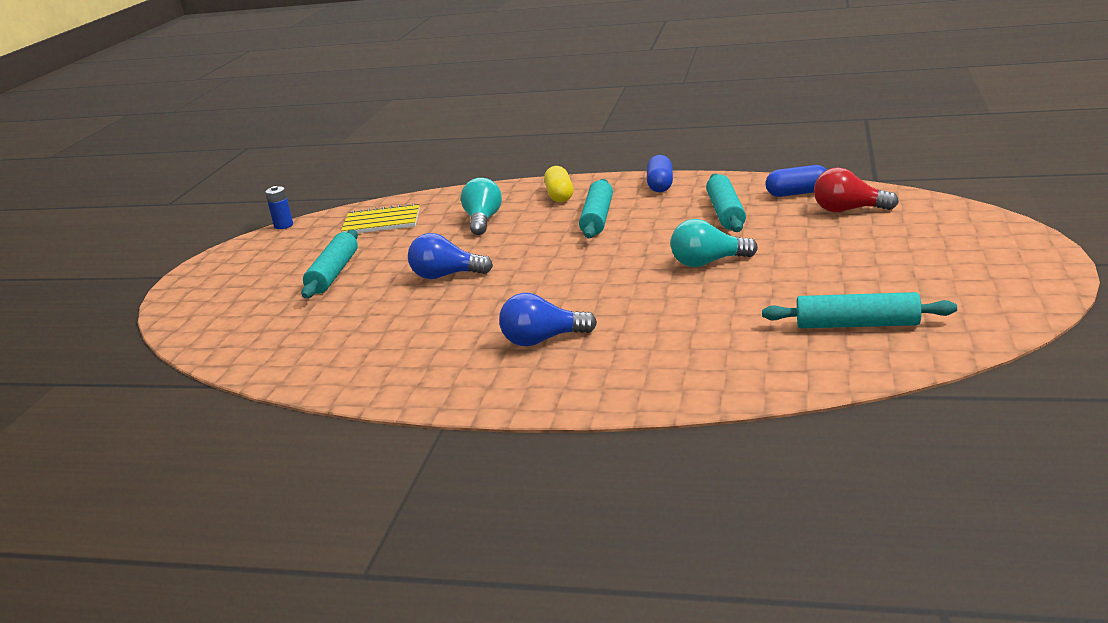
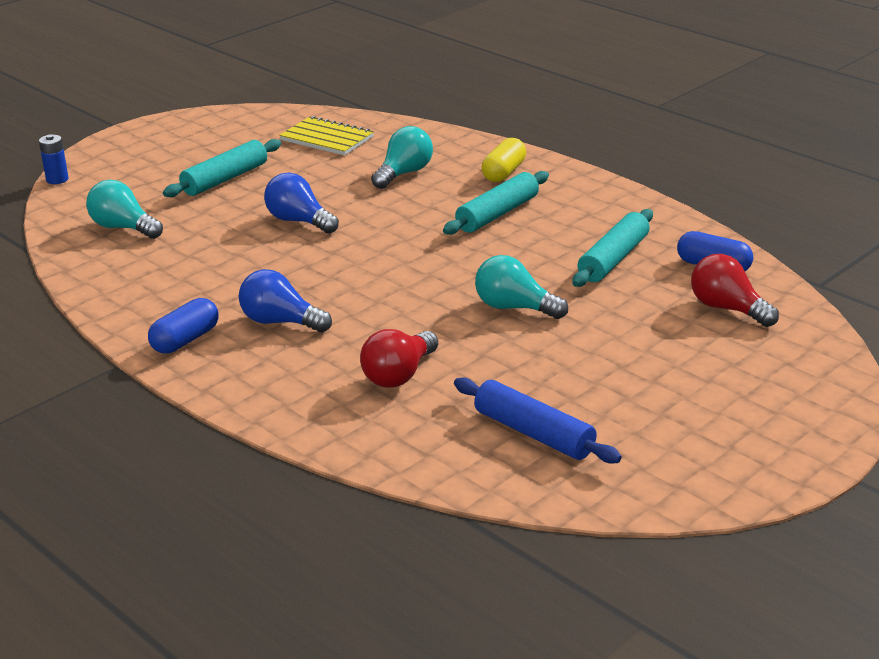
camera: 30 degrees right, 5 degrees up
blue battery [265,186,293,229] -> blue battery moved to [39,134,69,184]
blue capsule [647,155,673,192] -> blue capsule moved to [148,298,218,354]
turquoise rolling pin [762,292,957,328] -> blue rolling pin [454,377,622,464]
none -> turquoise light bulb [86,180,163,239]
none -> red light bulb [360,329,438,388]

